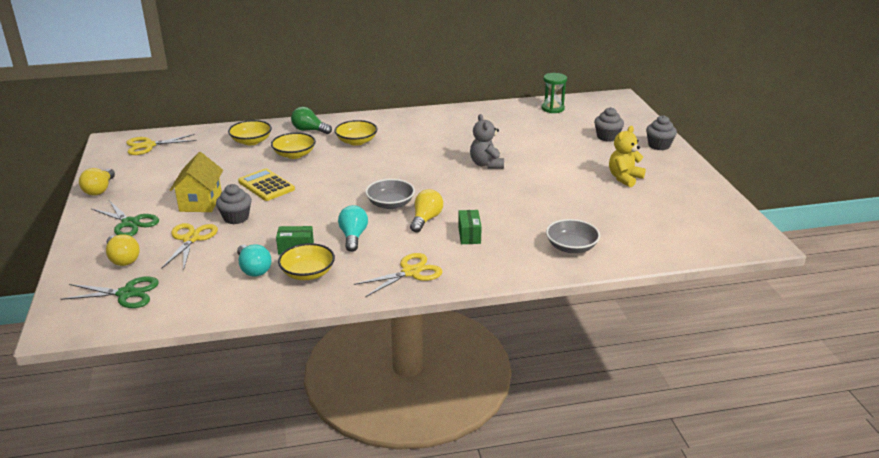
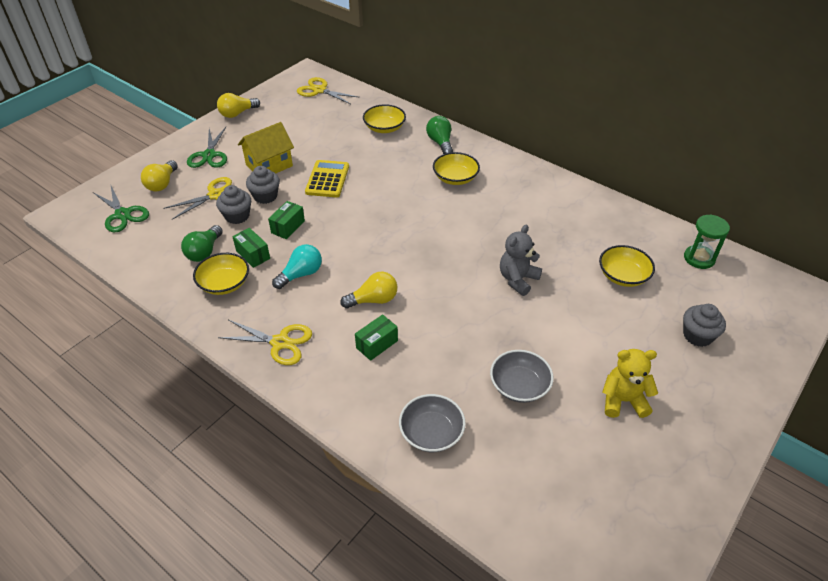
camera: 50 degrees right, 15 degrees up
turquoise light bulb [237,244,271,277] -> green light bulb [181,225,223,262]
yellow bowl [271,133,316,159] -> yellow bowl moved to [599,245,655,287]
grey bowl [366,179,415,209] -> grey bowl moved to [490,350,554,403]
grey cupcake [646,115,677,150] -> grey cupcake moved to [216,185,251,224]
none -> green box [268,201,305,239]

